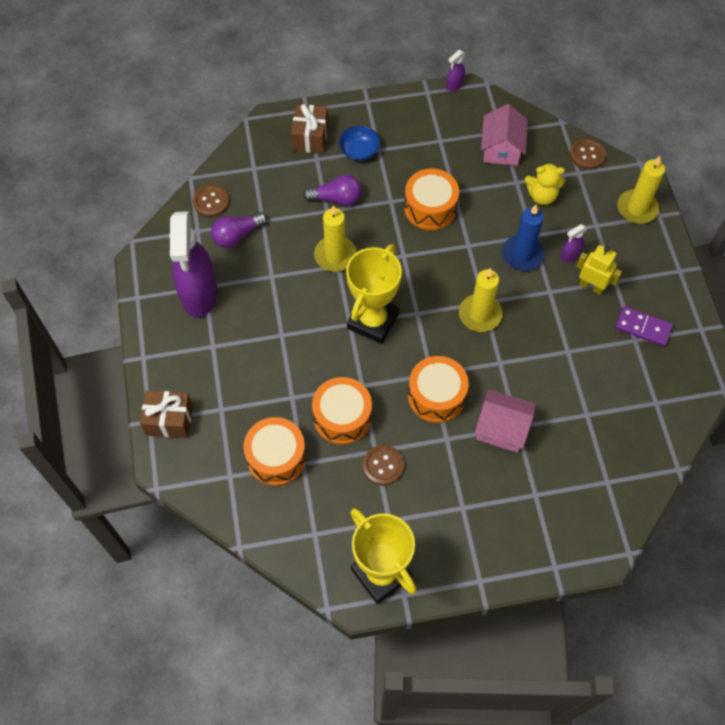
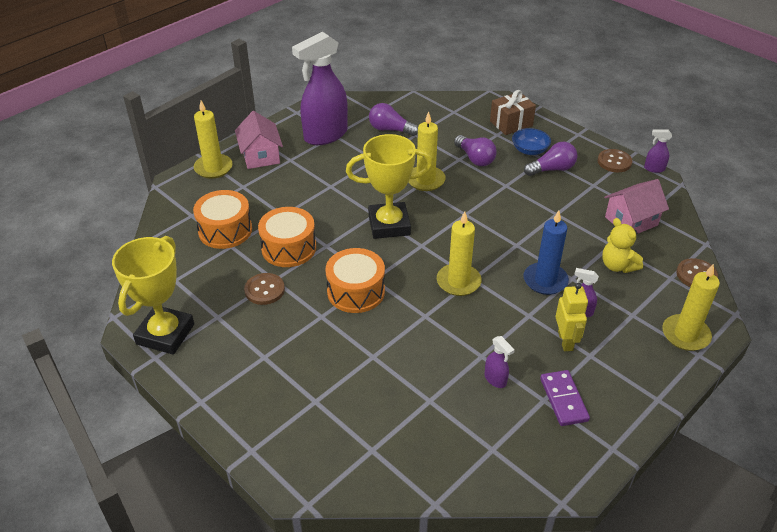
camera: 55 degrees right, 20 degrees down
brown gift [140,391,193,438] -> yellow candle [194,101,233,179]
brown button [193,185,230,217] -> brown button moved to [597,149,632,172]
orange drum [404,169,459,230] -> none
pink house [475,390,536,453] -> pink house moved to [235,111,283,169]
none -> purple spray bottle [485,336,515,388]
none -> purple light bulb [524,142,577,176]

